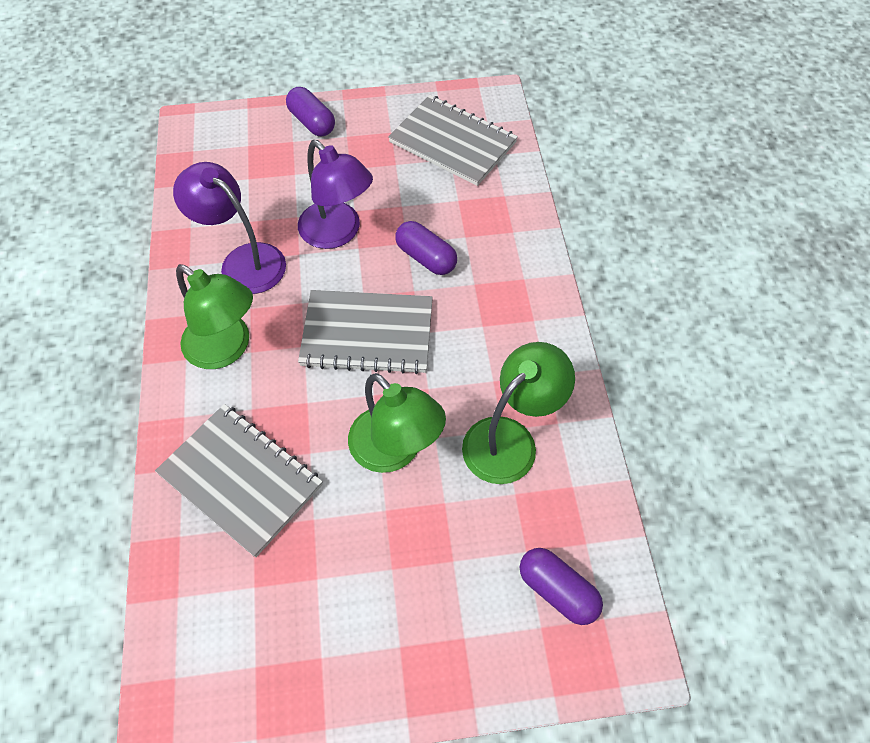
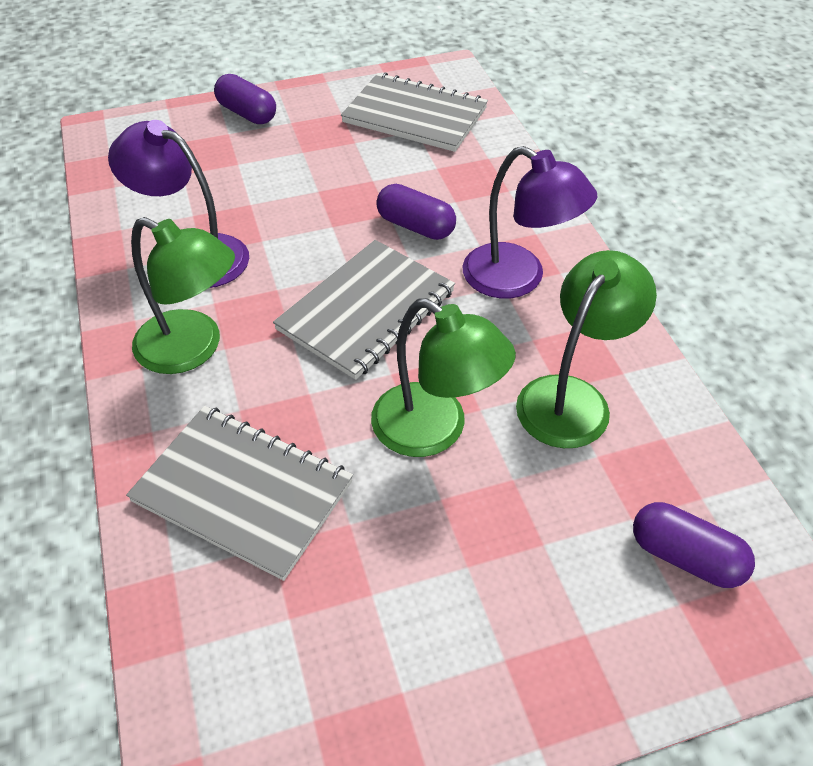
camera: 10 degrees left, 10 degrees down
purple lamp [298,140,373,249] -> purple lamp moved to [462,146,597,298]
grey notebook [298,290,433,374] -> grey notebook turned 45 degrees counterclockwise [273,240,455,380]

